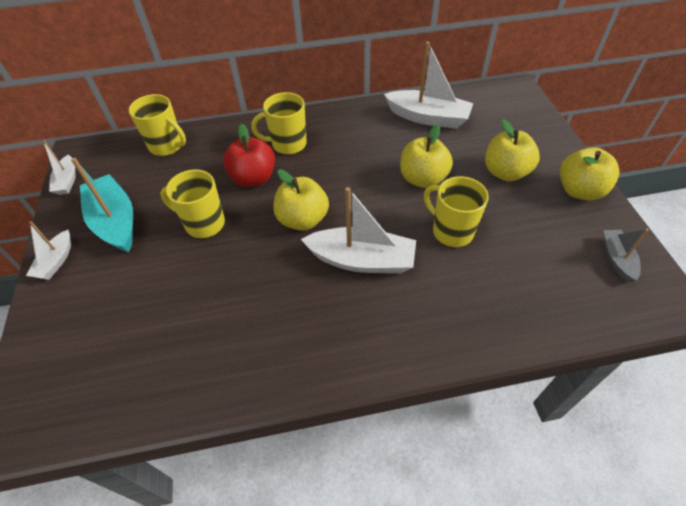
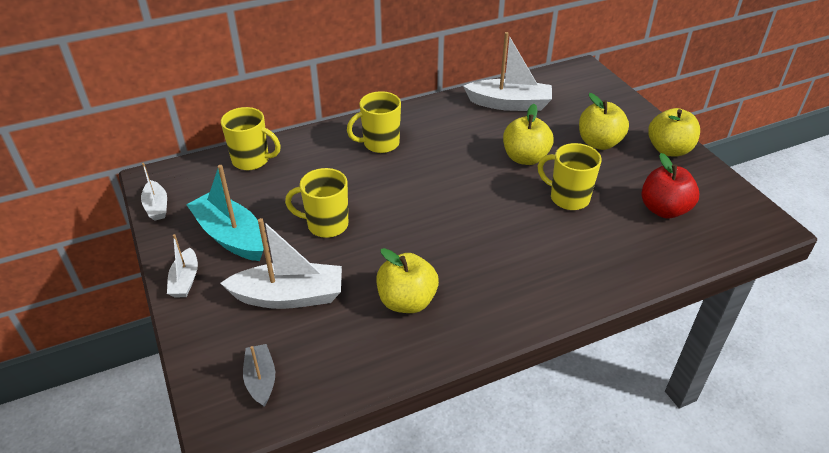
camera: 15 degrees left, 10 degrees down
red apple [223,124,275,187] -> red apple moved to [642,153,699,218]
yellow apple [274,169,329,231] -> yellow apple moved to [376,248,439,313]
white boat [301,187,416,274] -> white boat moved to [220,218,342,309]
grey boat [603,229,649,282] -> grey boat moved to [243,344,275,407]

